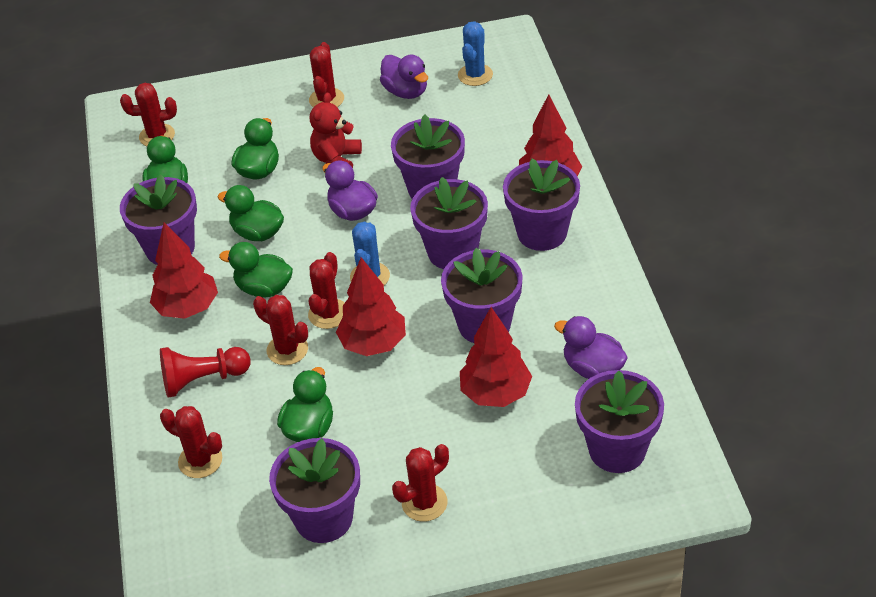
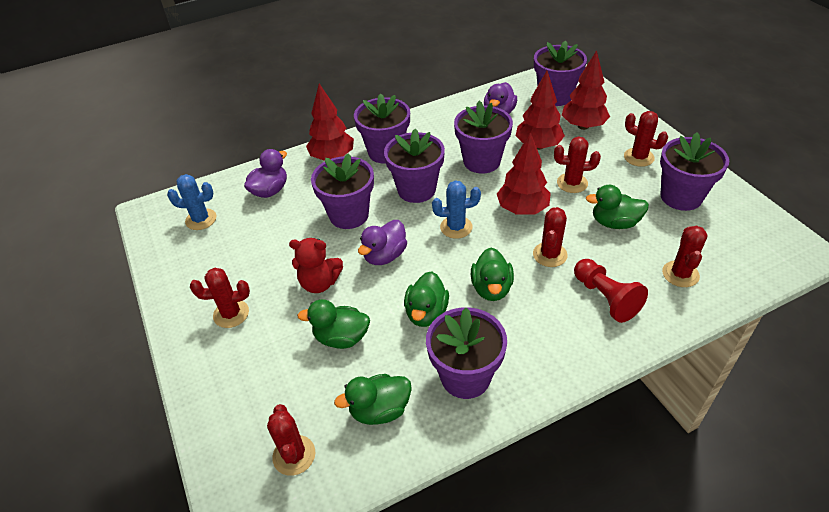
camera: 105 degrees left, 0 degrees up
red tree [150,222,218,319] -> red tree moved to [562,50,610,130]
red cactus [308,252,345,329] -> red cactus moved to [554,137,601,193]
purple duck [380,55,428,99] -> purple duck moved to [244,149,287,198]

